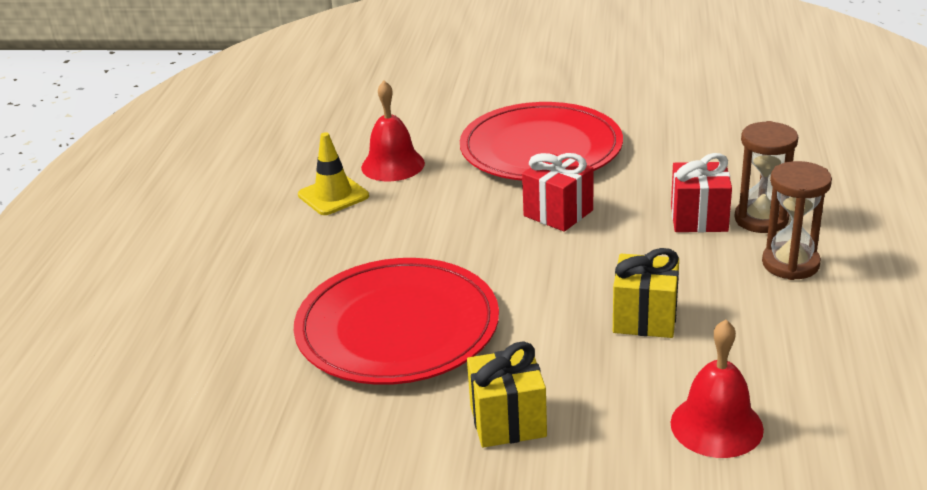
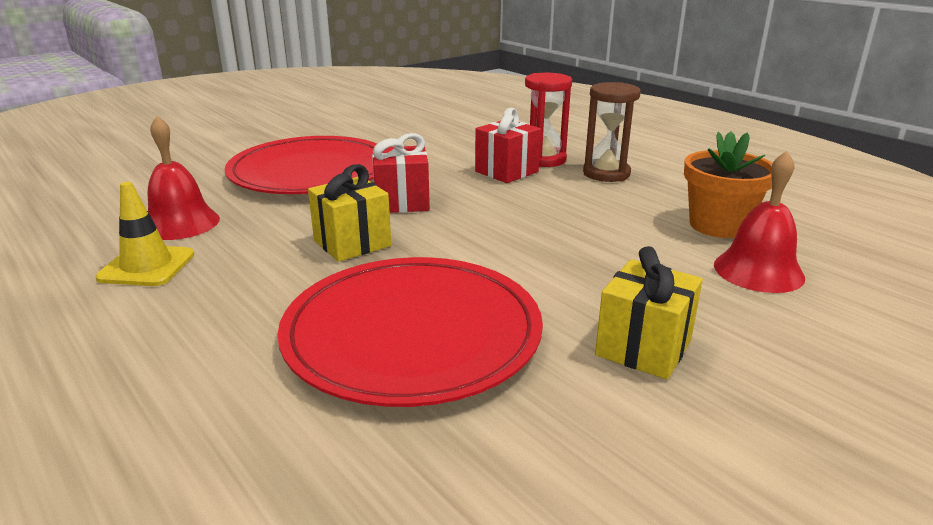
camera: 50 degrees left, 5 degrees down
yellow gift [613,248,679,338] -> yellow gift moved to [308,164,391,262]
brown hourglass [734,121,798,233] -> red hourglass [525,73,572,167]
none -> orange flower pot [684,131,772,238]

